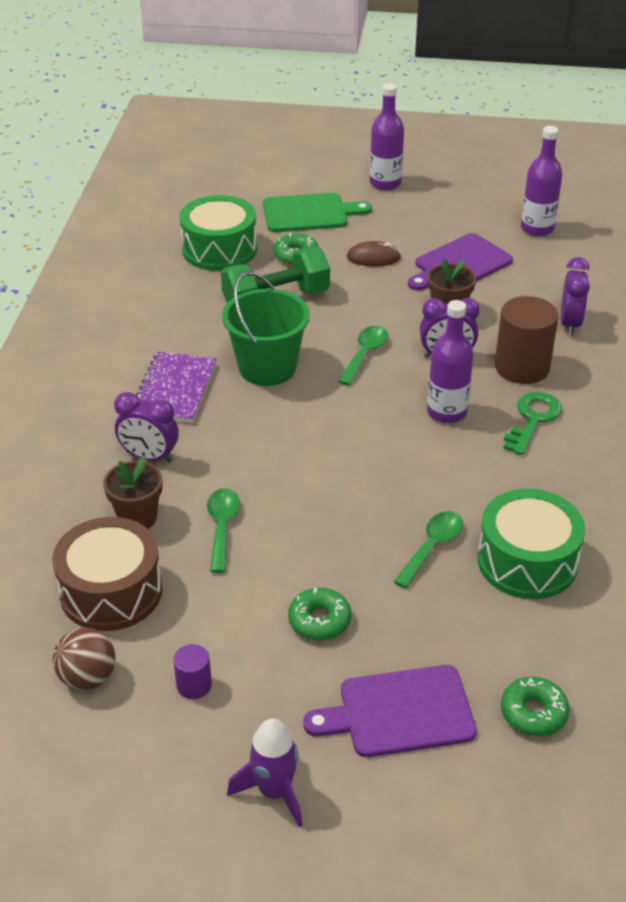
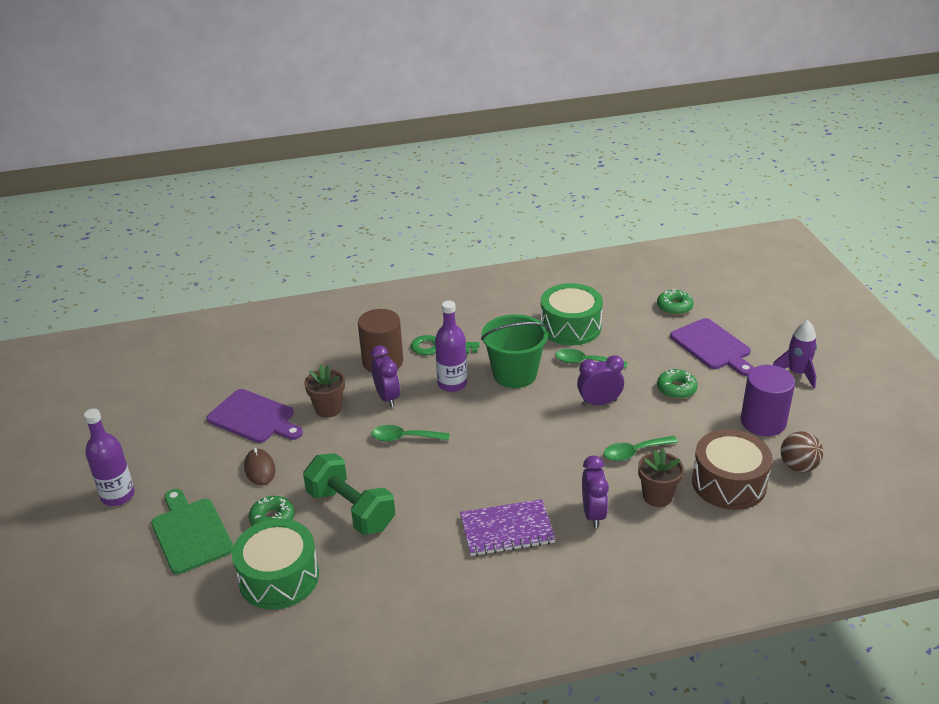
camera: 110 degrees left, 5 degrees down
purple cylinder [173,644,212,699] -> purple cylinder [740,365,795,436], size x2.03
green bucket [222,272,310,386] -> green bucket moved to [481,314,549,388]
purple bottle [521,126,562,236] -> none
purple clock [561,257,590,336] -> purple clock moved to [577,355,624,406]

